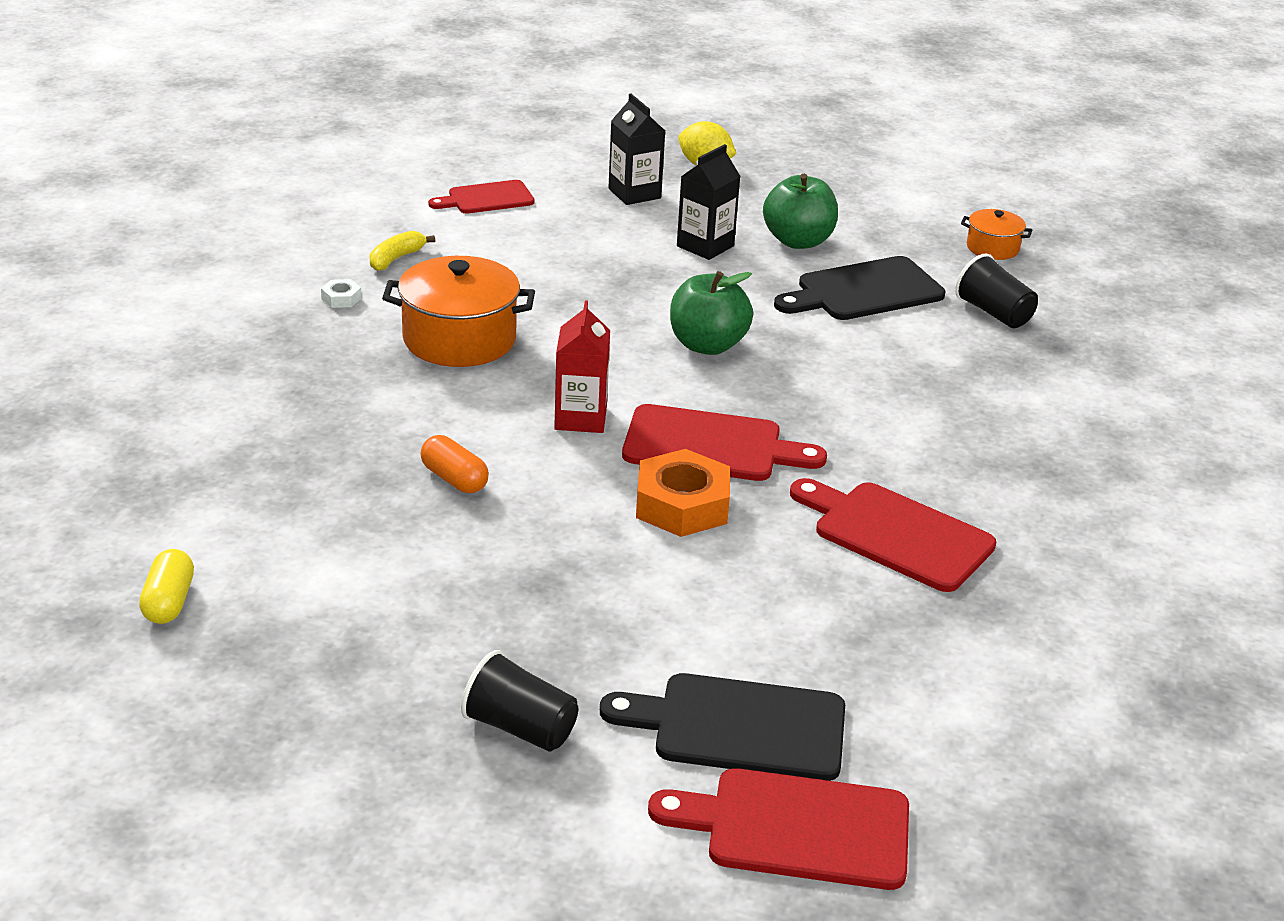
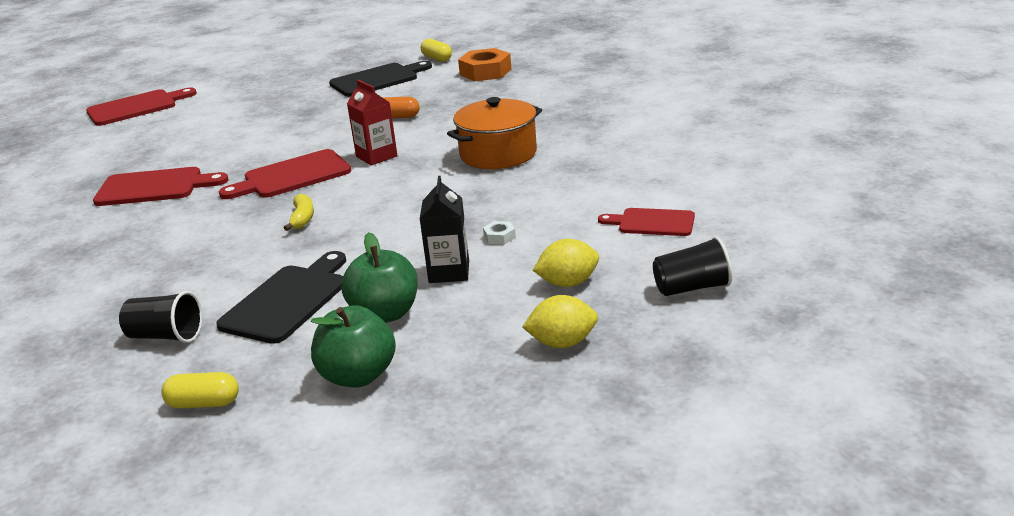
camera: 145 degrees right, 5 degrees down
white nut [321,279,362,308] -> white nut moved to [483,221,516,244]
yellow banana [369,231,435,271] -> yellow banana moved to [284,194,314,231]
red cutting board [428,180,535,214] -> red cutting board turned 105 degrees counterclockwise [598,208,695,236]
black cup [461,650,578,752] -> black cup moved to [653,237,732,296]
black cutting board [600,673,845,781] -> black cutting board moved to [329,61,432,97]
black carton [608,93,665,205] -> yellow lemon [533,239,599,287]
orange nut [636,449,730,537] -> orange nut moved to [458,48,511,81]
green apple [670,271,753,355] -> green apple moved to [311,305,396,387]
orange pot [961,209,1032,260] -> yellow capsule [161,372,239,408]

